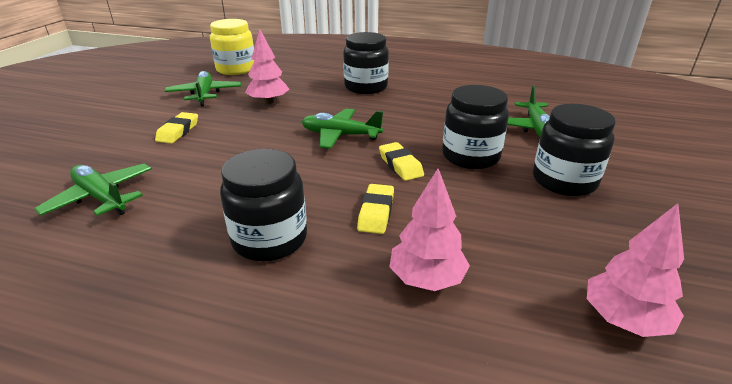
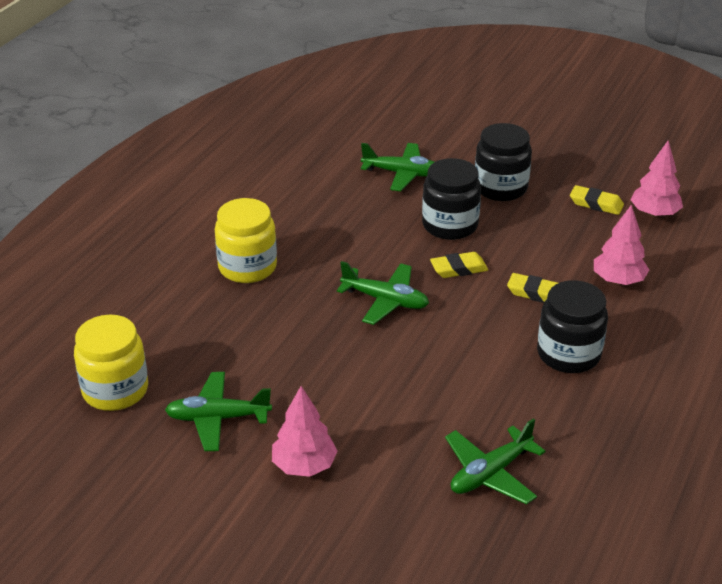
camera: 80 degrees left, 5 degrees up
yellow eraser [155,112,198,144] -> yellow eraser moved to [570,185,624,215]
pink tree [245,29,289,104] -> pink tree moved to [272,386,337,477]
green plane [302,108,383,149] -> green plane turned 90 degrees counterclockwise [337,261,429,325]
black jar [343,32,389,94] -> yellow jar [215,198,277,283]

